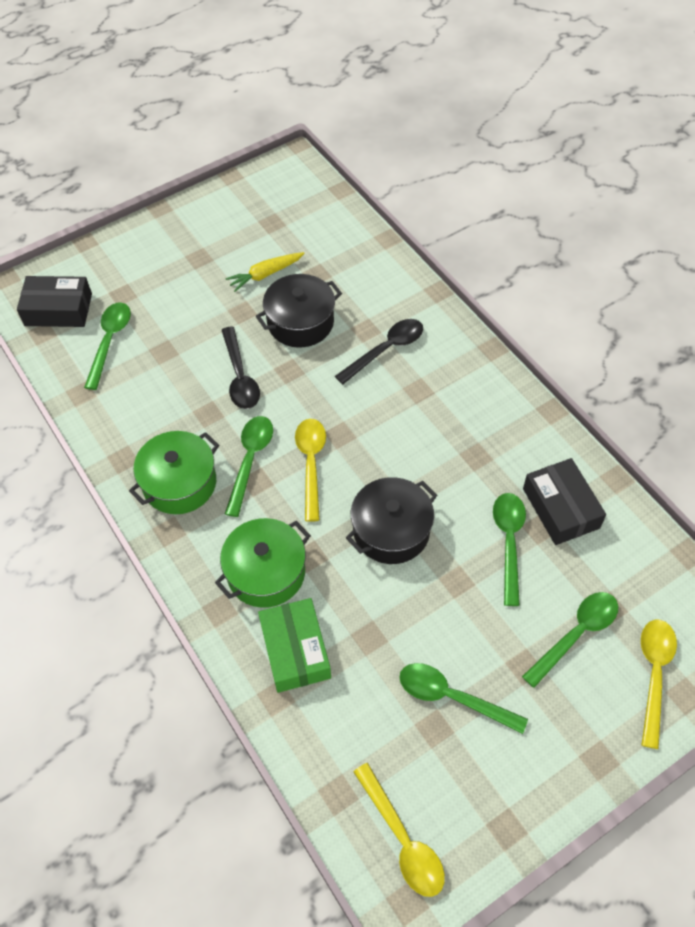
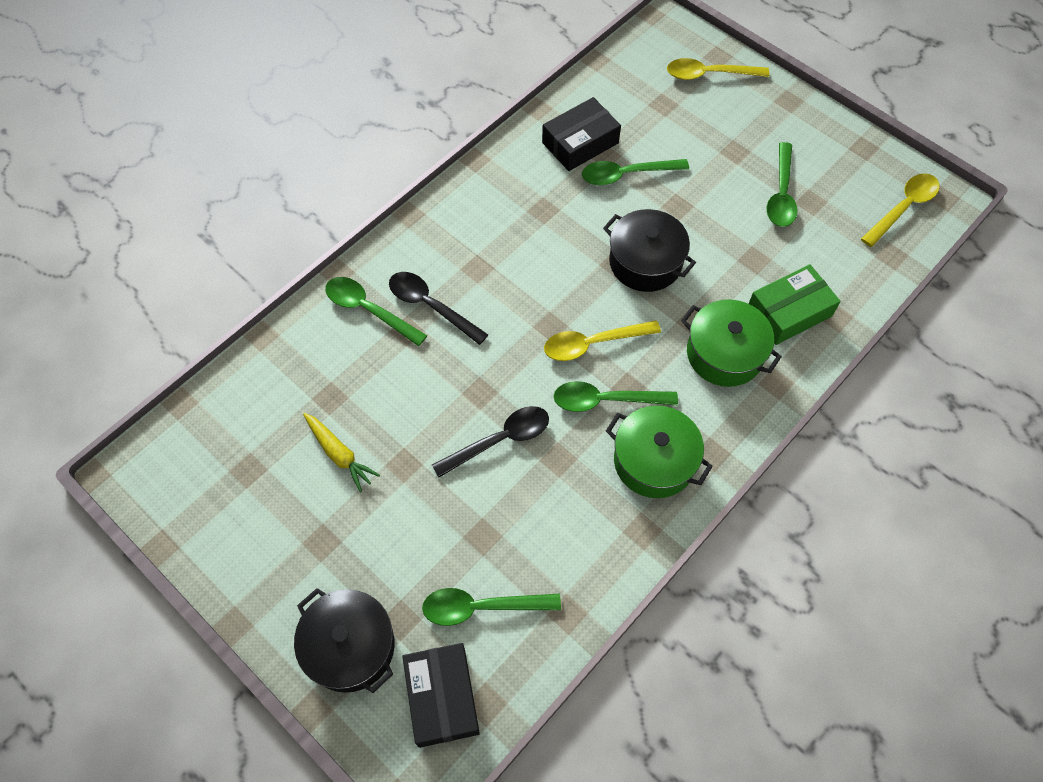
camera: 105 degrees left, 5 degrees up
black pot [256,274,342,348] -> black pot moved to [294,588,395,693]
green spoon [522,592,618,688] -> green spoon moved to [325,277,427,346]

